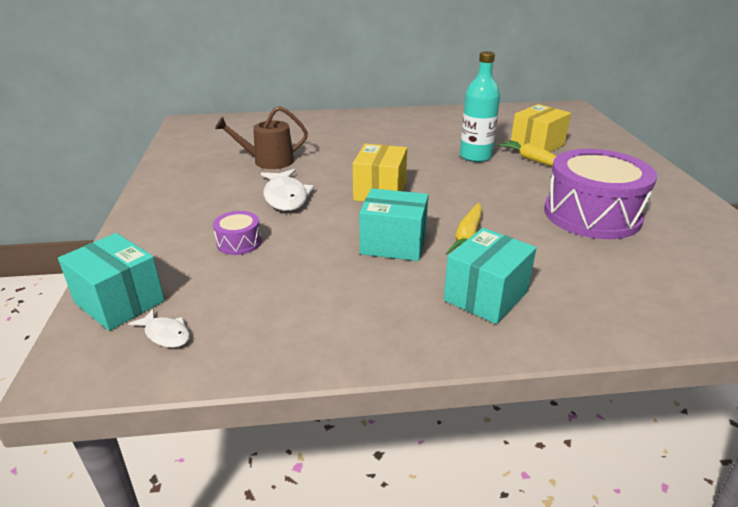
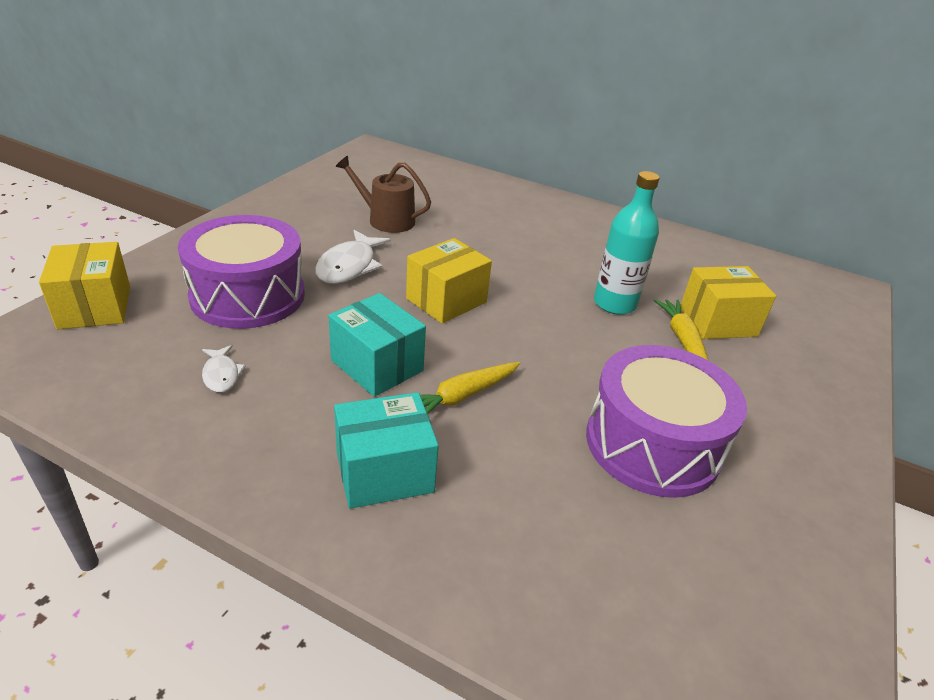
camera: 30 degrees right, 5 degrees up
turquoise box [58,233,165,331] -> yellow box [39,242,130,329]
white fish [128,309,190,348] -> white fish moved to [202,345,246,392]
purple drum [213,211,262,255] -> purple drum [178,215,305,329], size x2.28

